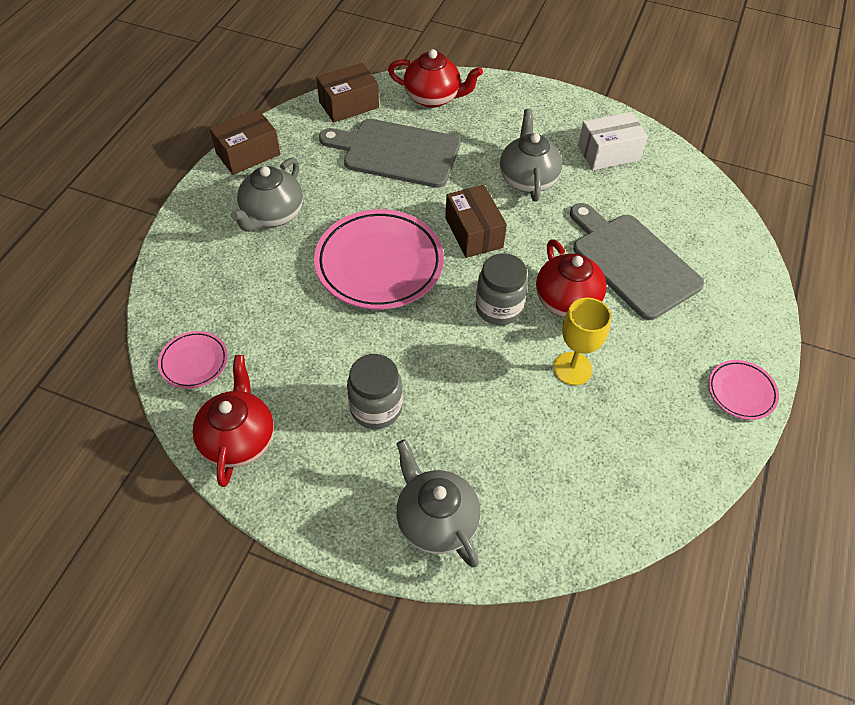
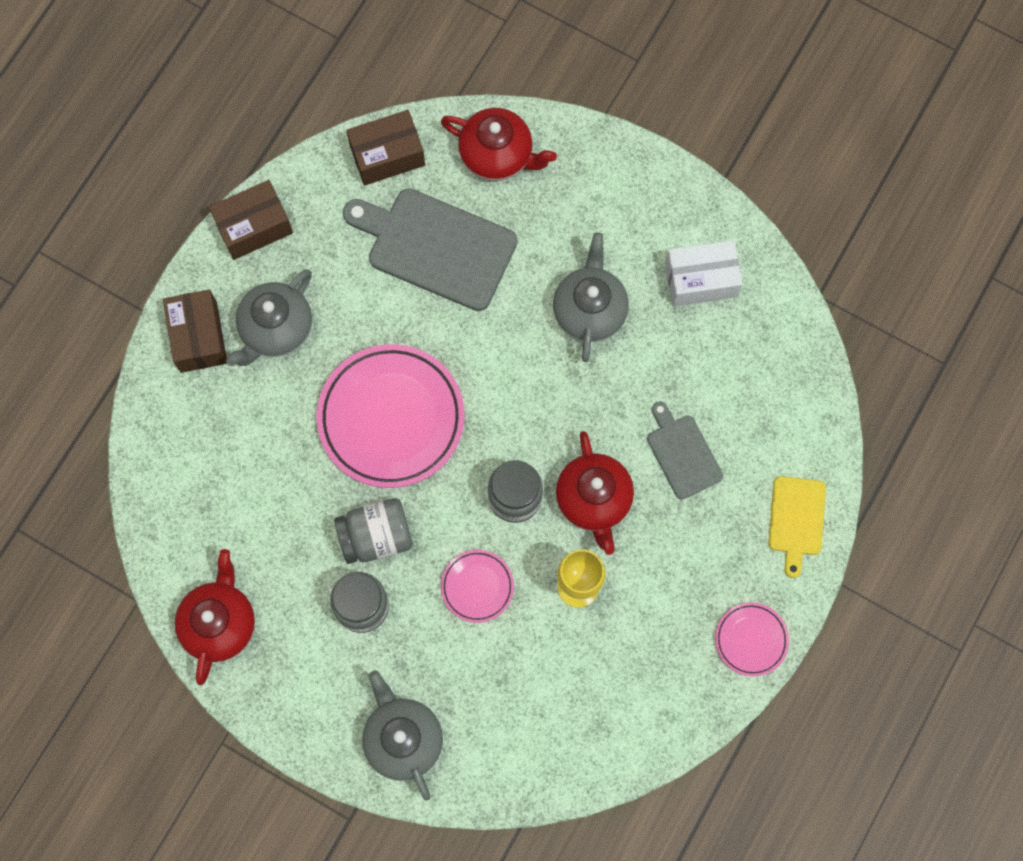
camera: 10 degrees right, 20 degrees up
pink plate [158,331,228,389] -> pink plate moved to [441,550,514,623]
brown box [445,185,507,258] -> brown box moved to [163,289,227,373]
grey cutting board [570,203,704,320] -> grey cutting board [647,401,723,499], size x0.56
none -> grey jar [334,498,412,564]
none -> yellow cutting board [769,476,826,578]

